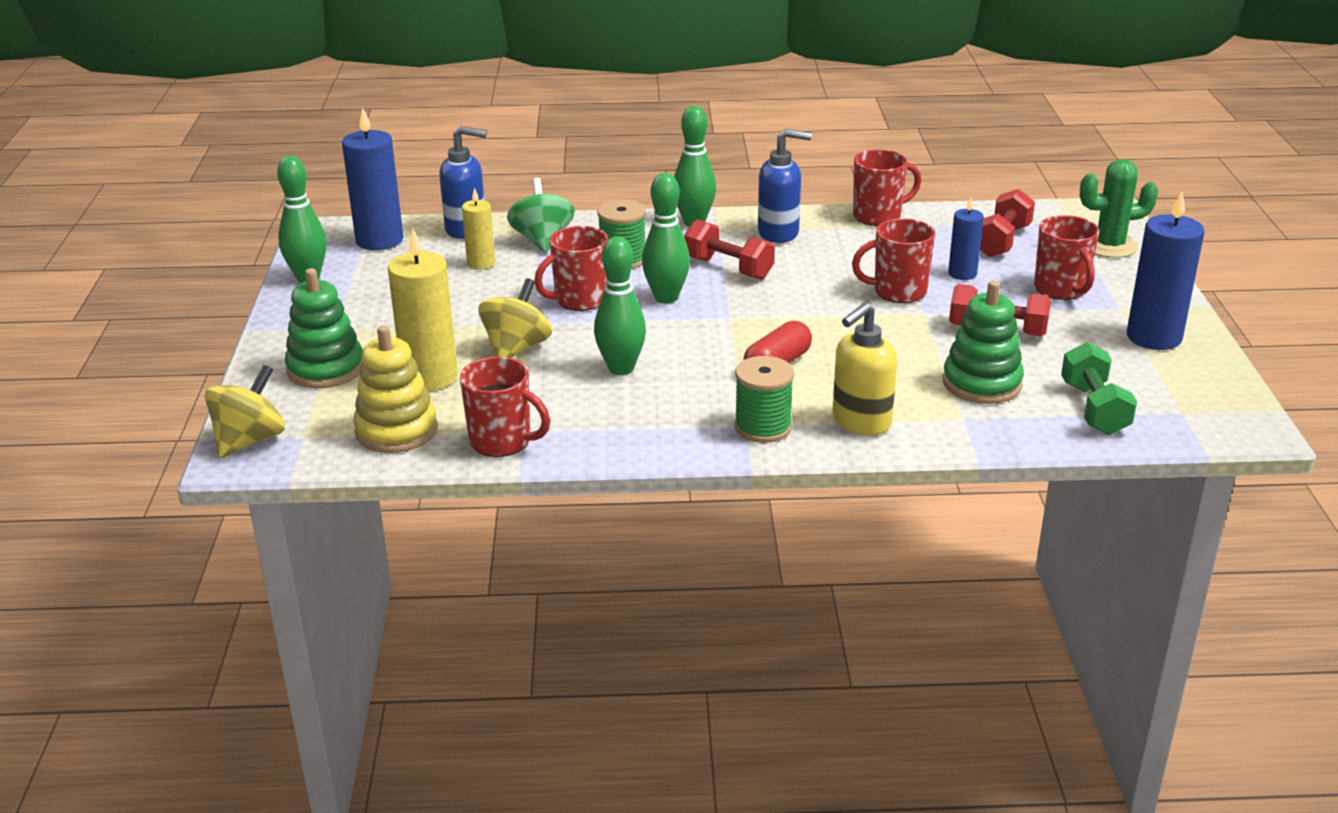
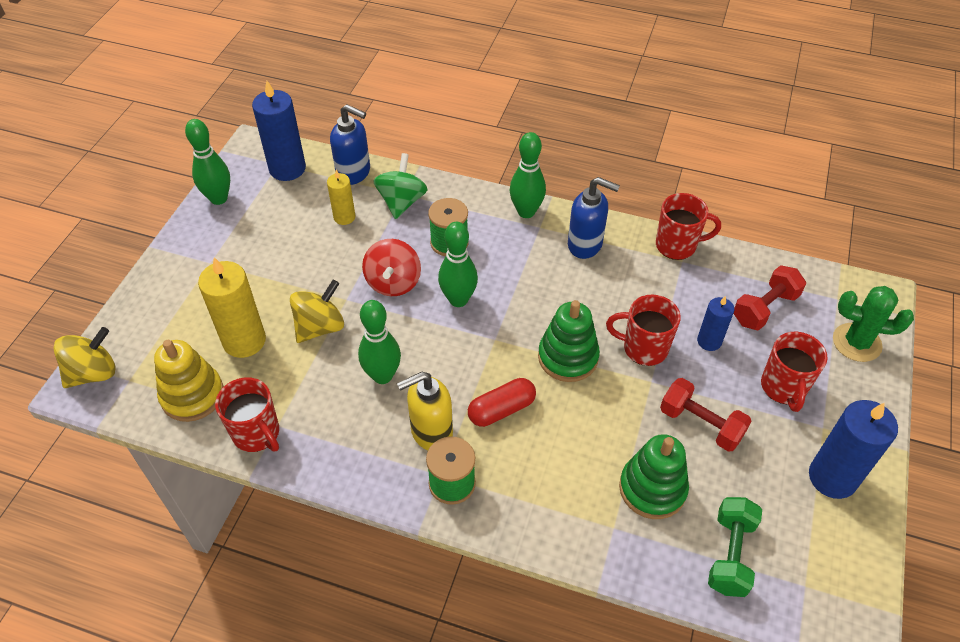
camera: 20 degrees right, 20 degrees up
green stacking toy [285,268,363,389] -> green stacking toy moved to [538,300,600,382]
red mug [534,226,608,311] -> red spinning top [362,239,421,296]
red dumbbell [684,219,775,279] -> none
yellow soap dispenser [832,302,897,435] -> yellow soap dispenser moved to [397,372,453,450]

